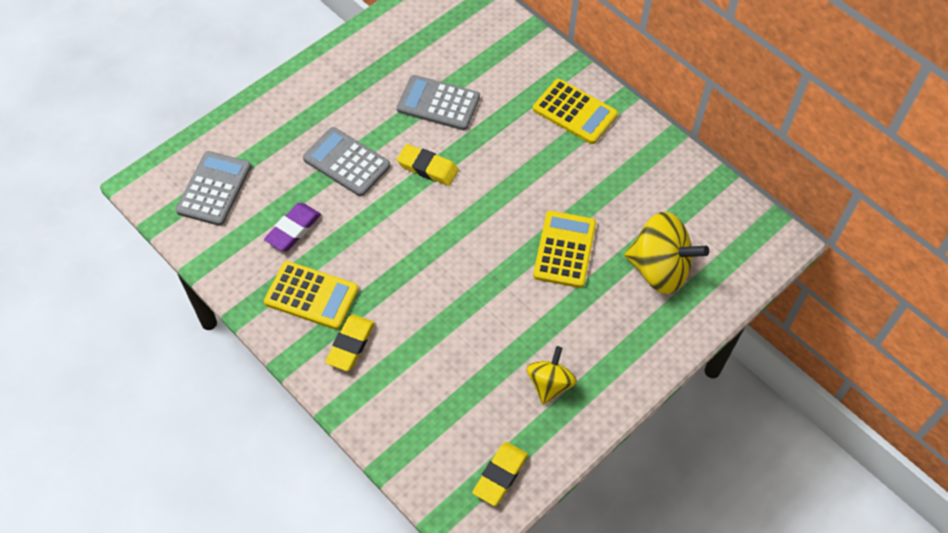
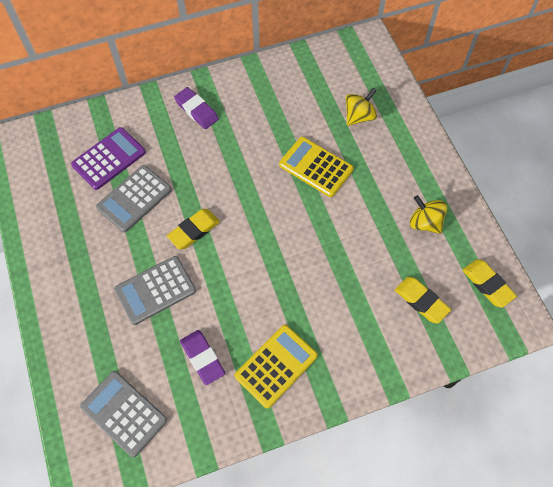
camera: 65 degrees left, 5 degrees up
yellow eraser [325,315,375,371] -> yellow eraser moved to [395,277,451,324]
yellow calculator [533,79,618,144] -> purple eraser [174,87,219,129]
yellow spinning top [624,212,709,294] -> yellow spinning top [346,88,377,126], size x0.60
none -> purple calculator [71,127,146,190]

